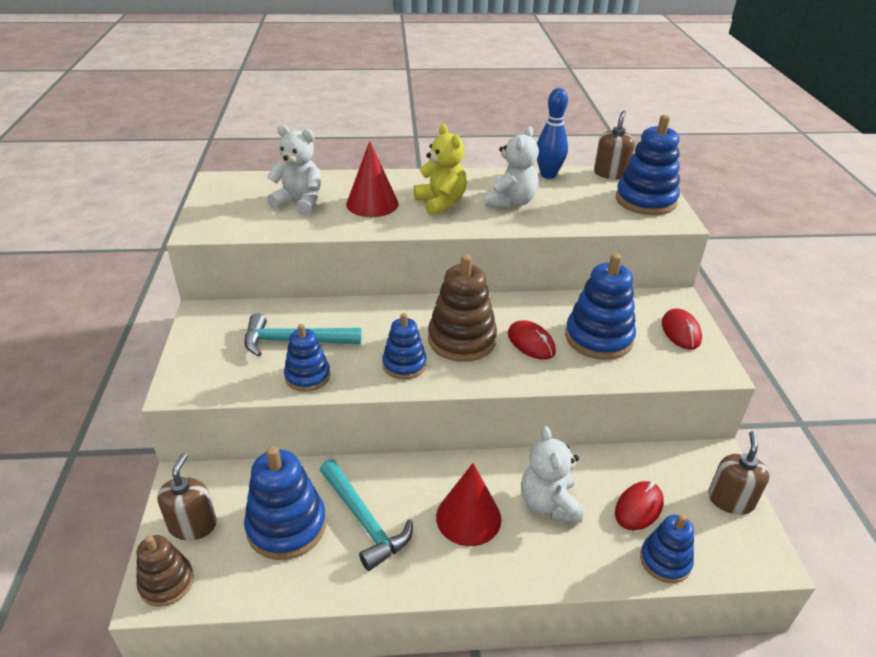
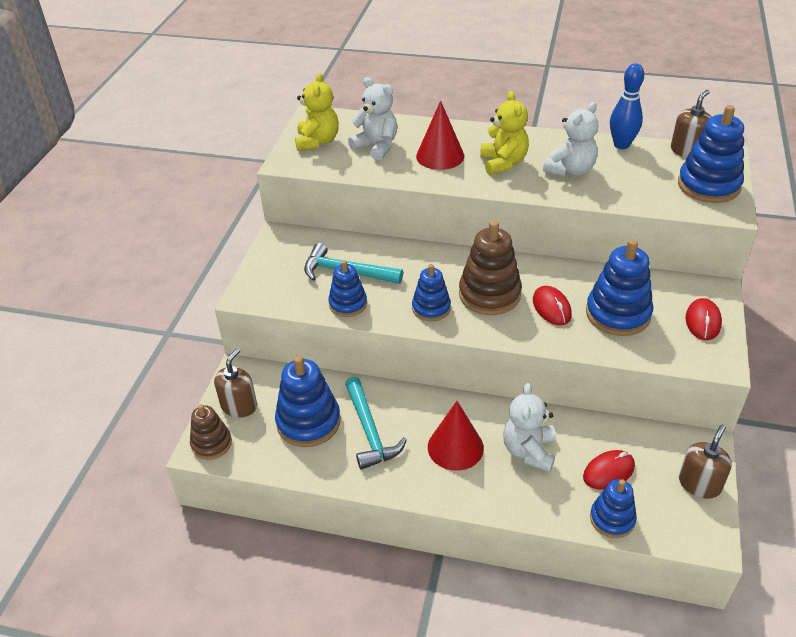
camera: 20 degrees right, 5 degrees up
none -> yellow teddy bear [295,73,339,151]

